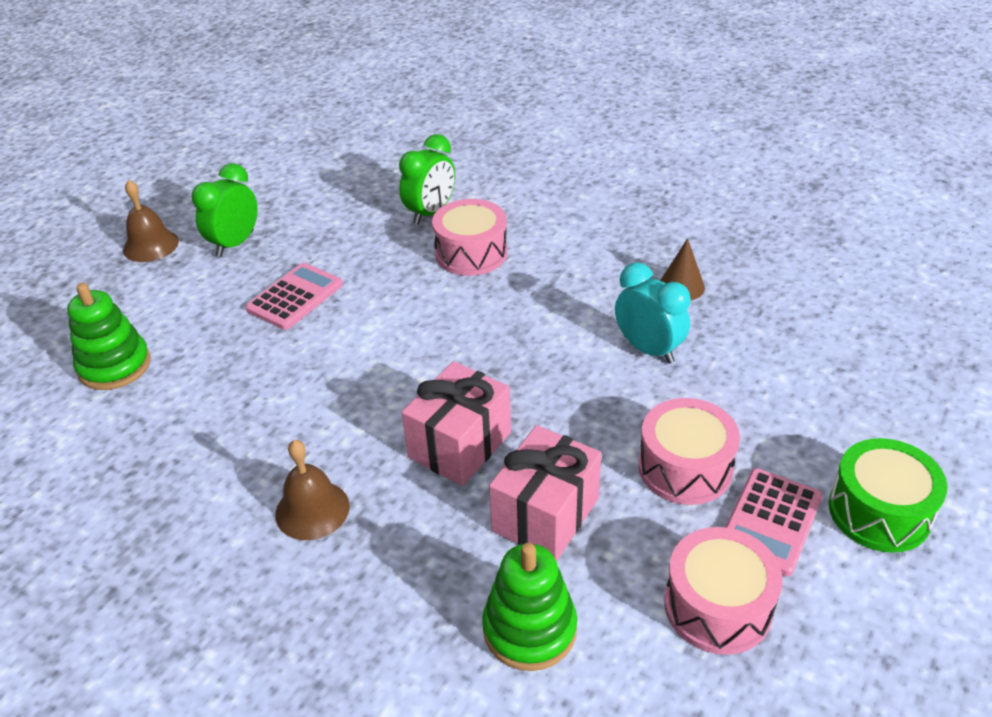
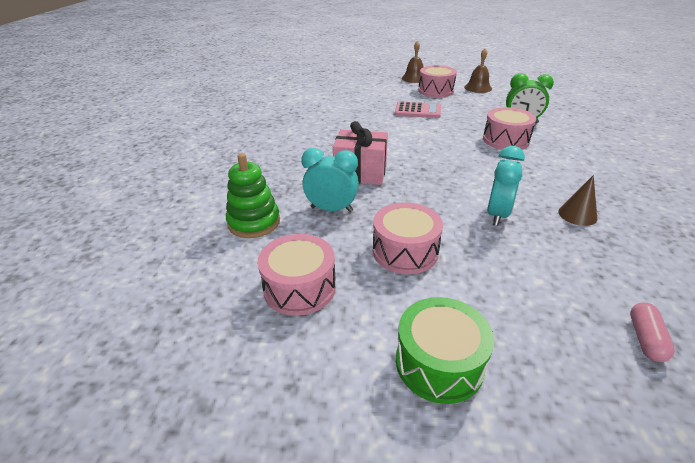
camera: 65 degrees right, 5 degrees down
green stacking toy [67,283,151,390] -> none
green clock [192,163,258,257] -> pink drum [418,65,457,97]
brown bell [275,440,350,540] -> brown bell moved to [464,49,492,93]
pink gift [489,425,601,561] -> turquoise clock [301,148,359,212]
pink calculator [726,468,822,576] -> none
none -> pink capsule [630,303,675,362]

